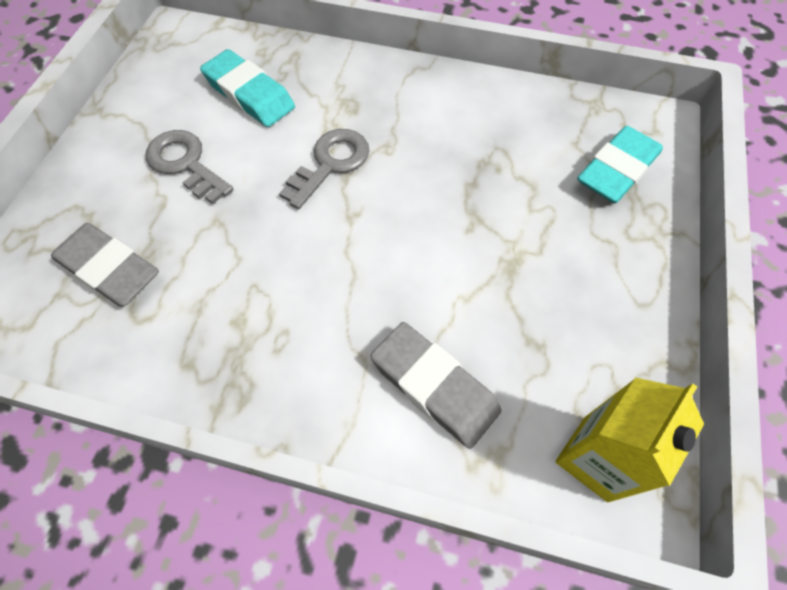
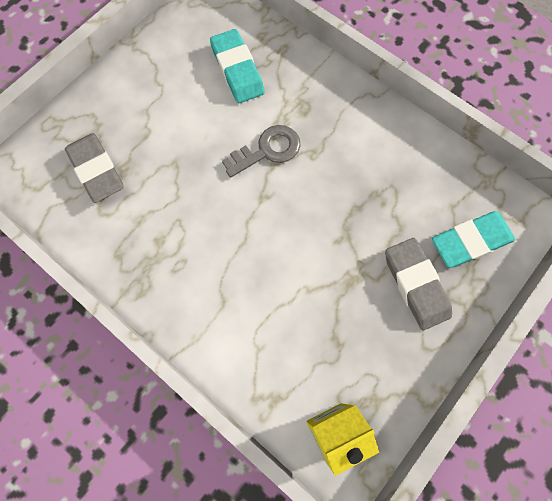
camera: 25 degrees right, 10 degrees up
grey key [146,130,234,204] -> none
grey eraser [370,322,501,449] -> grey eraser moved to [385,238,452,330]

